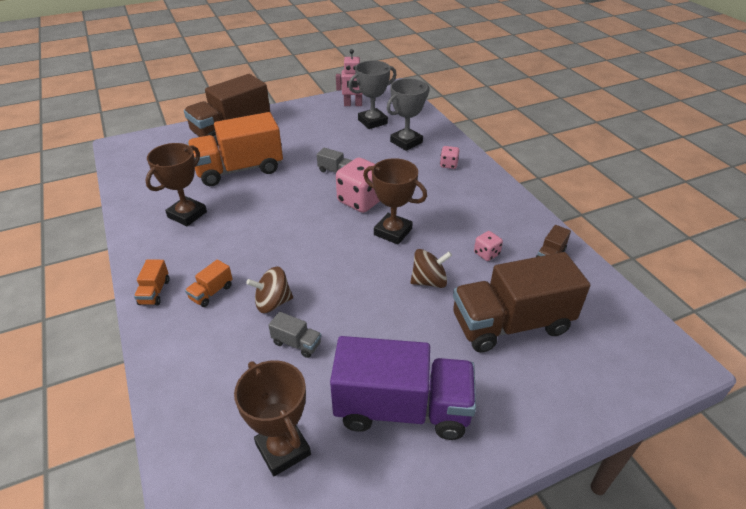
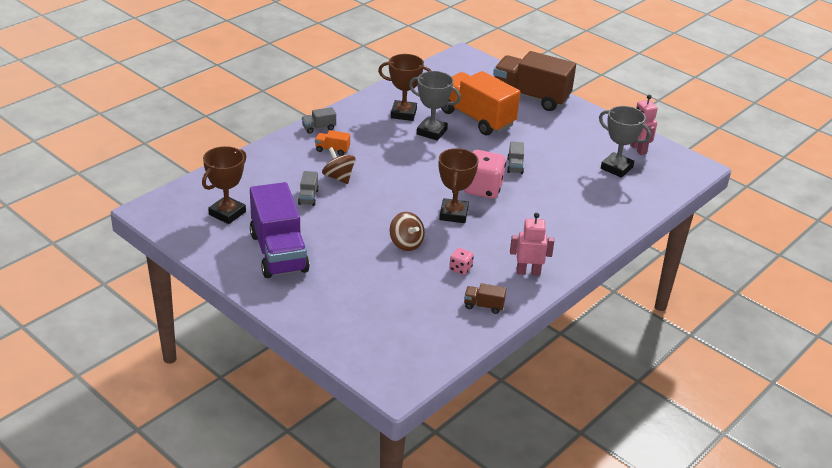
camera: 65 degrees right, 5 degrees down
orange truck [134,259,169,305] -> grey truck [302,107,336,134]
grey trophy [387,78,429,151] -> grey trophy moved to [409,71,461,141]
pink dice [440,146,460,169] -> none
brown truck [453,252,590,353] -> none
none -> pink robot [510,213,554,276]

